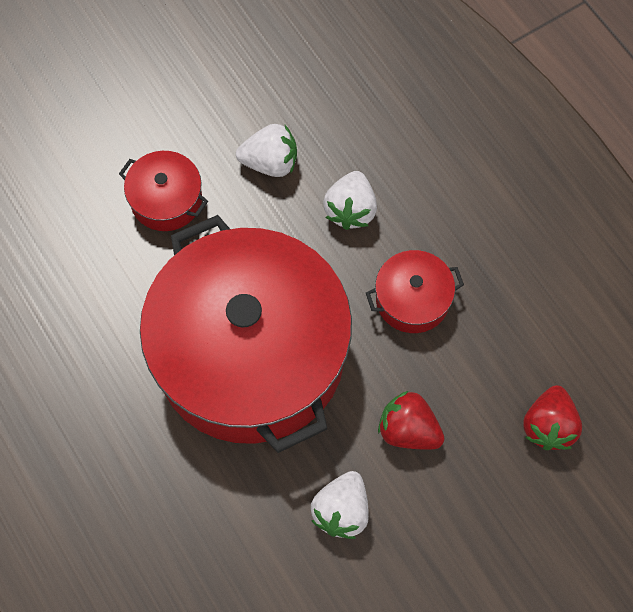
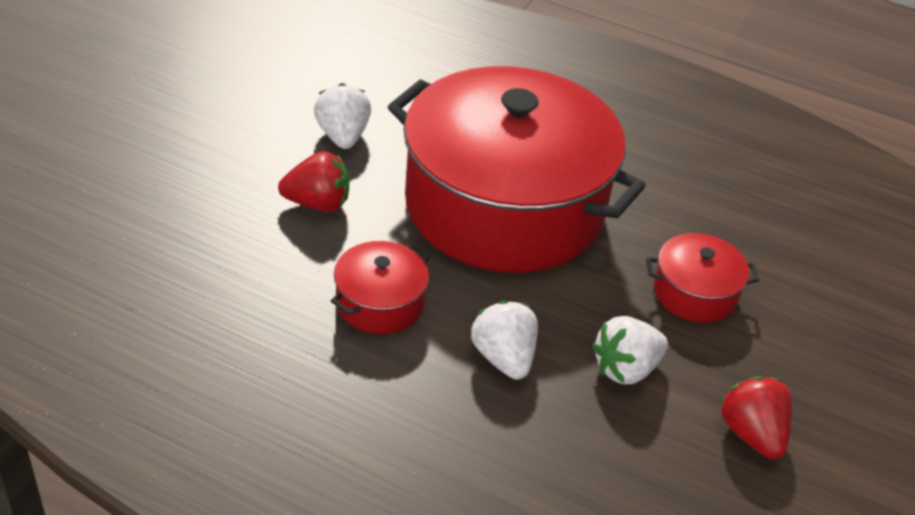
camera: 145 degrees right, 25 degrees down
red strawberry [523,385,582,450] -> red strawberry moved to [720,376,792,459]

